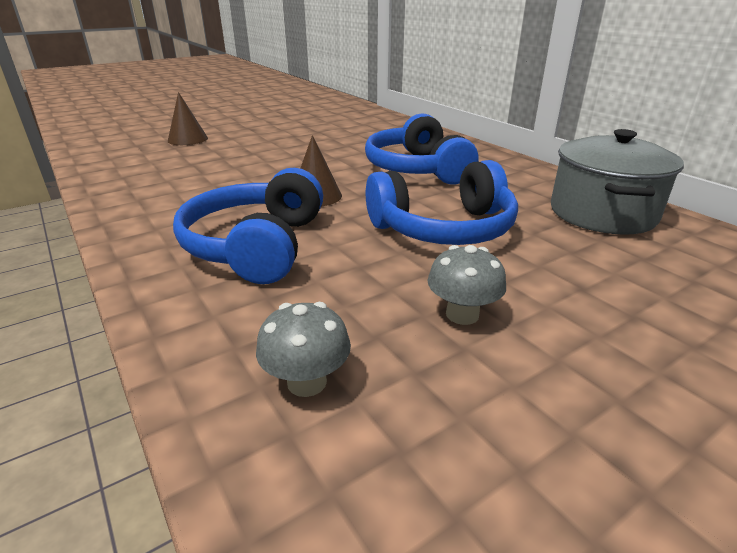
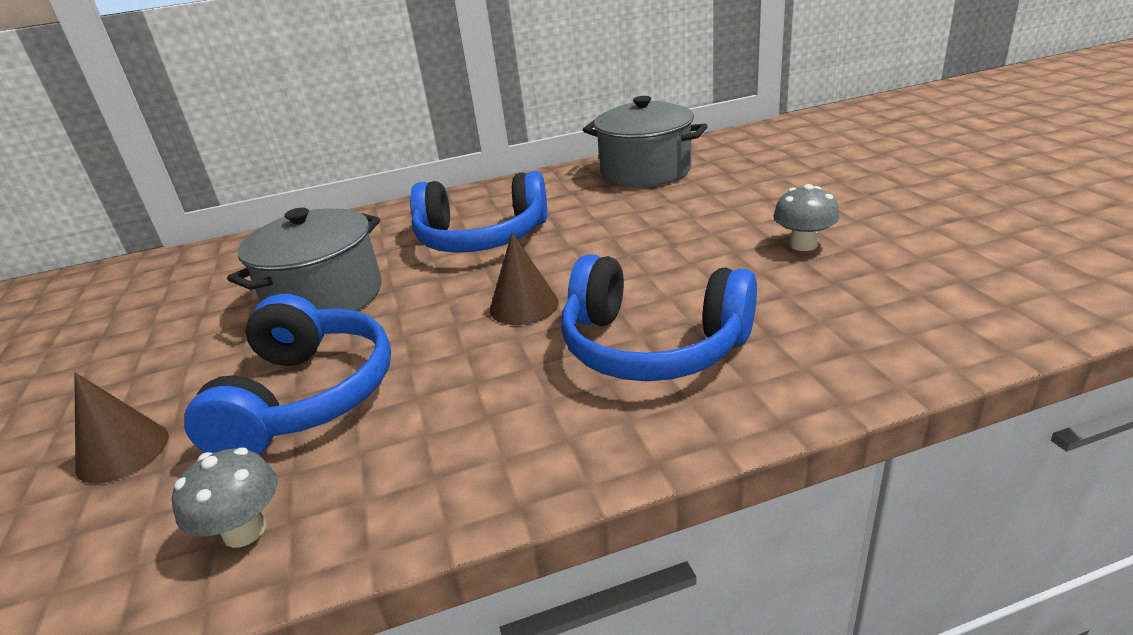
camera: 70 degrees left, 0 degrees up
grey mushroom [256,302,351,397] -> grey mushroom moved to [172,447,278,548]
blue headphones [365,160,518,245] -> blue headphones moved to [184,294,391,454]
none -> grey pot [227,208,382,311]

